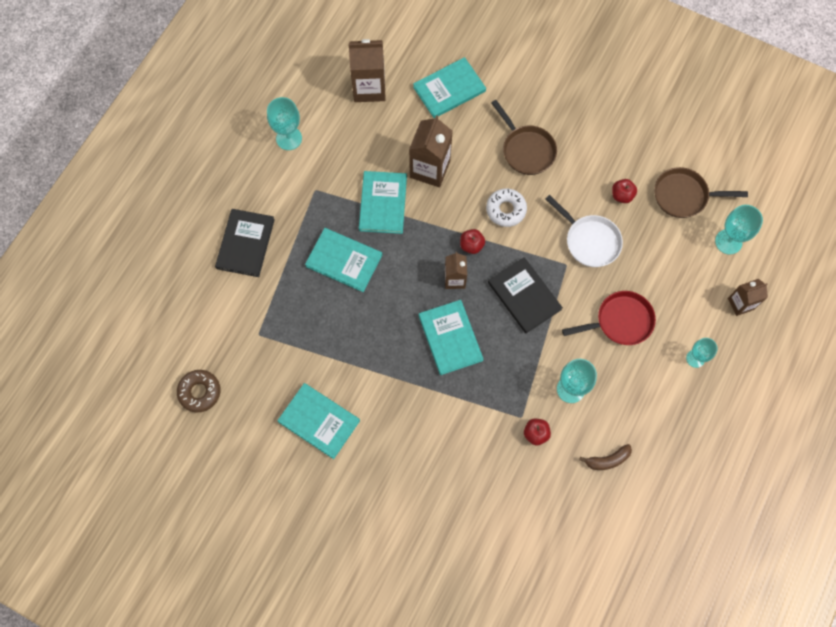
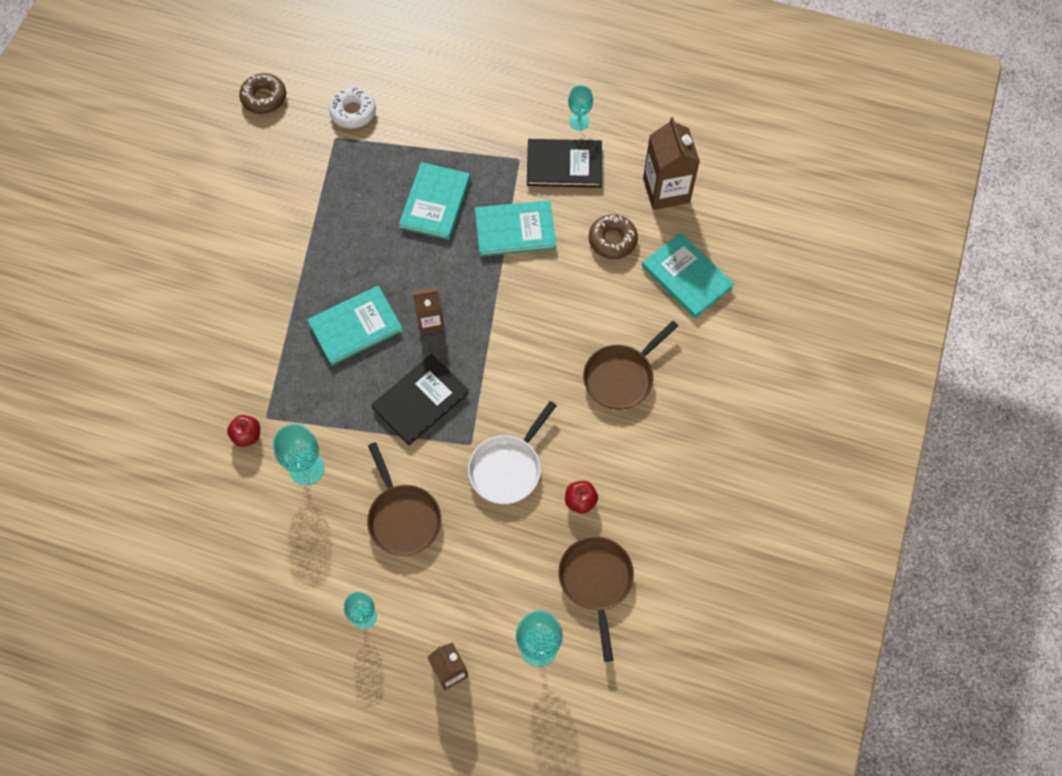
camera: 80 degrees right, 5 degrees down
black book [215,209,275,277] -> black book moved to [527,139,602,188]
turquoise goblet [267,97,302,150] -> turquoise goblet [568,85,593,130], size x0.67
turquoise book [277,383,360,459] -> none
brown carton [409,115,453,187] -> none
red apple [460,229,485,254] -> none
white donut [486,188,527,227] -> white donut moved to [329,88,376,129]
red pan [562,291,656,345] -> brown pan [367,442,441,556]
brown banana [579,444,632,470] -> none
none -> brown donut [589,214,638,259]

